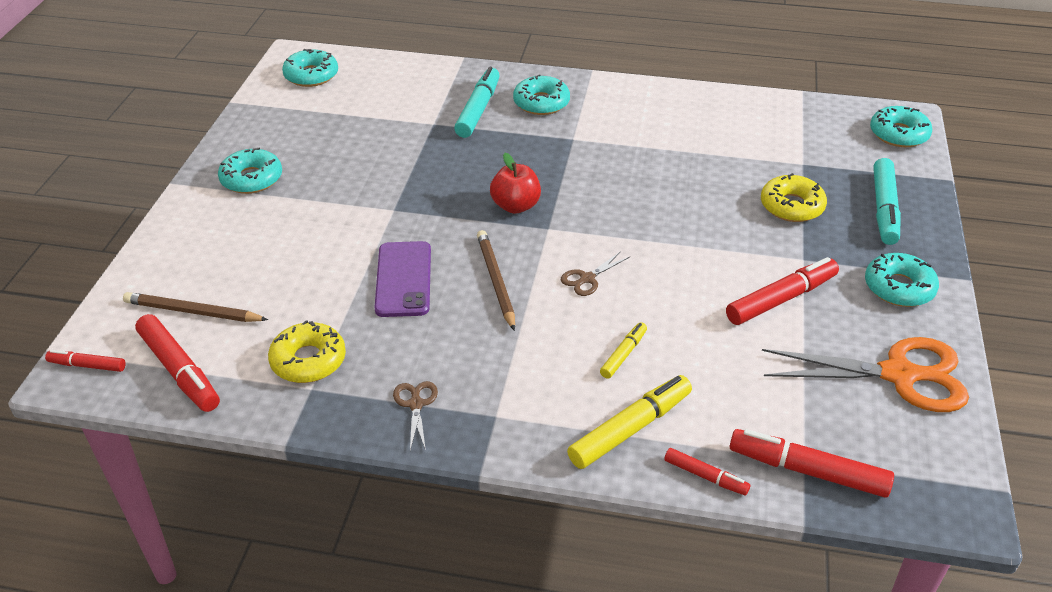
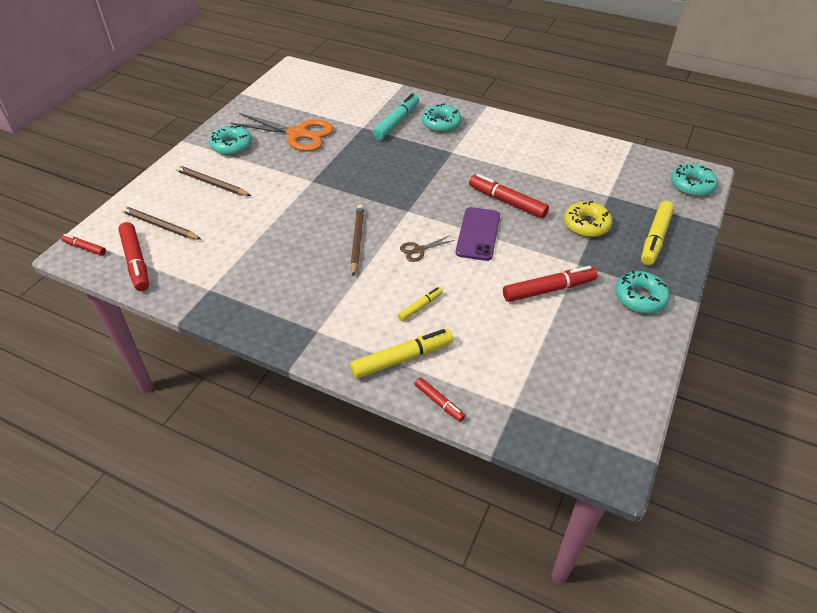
camera: 15 degrees right, 5 degrees up
yellow donut [268,320,346,383] -> none
turquoise donut [282,49,338,87] -> none
purple phone [374,241,431,317] -> purple phone moved to [456,207,500,261]
brown scissors [393,381,438,450] -> none
red apple [490,153,541,214] -> none
red marker [730,429,894,498] -> red marker moved to [469,174,549,218]
orange scissors [762,337,969,412] -> orange scissors moved to [231,113,334,151]
turquoise marker [873,158,901,245] -> yellow marker [641,201,674,265]
none -> brown pencil [175,165,251,196]

